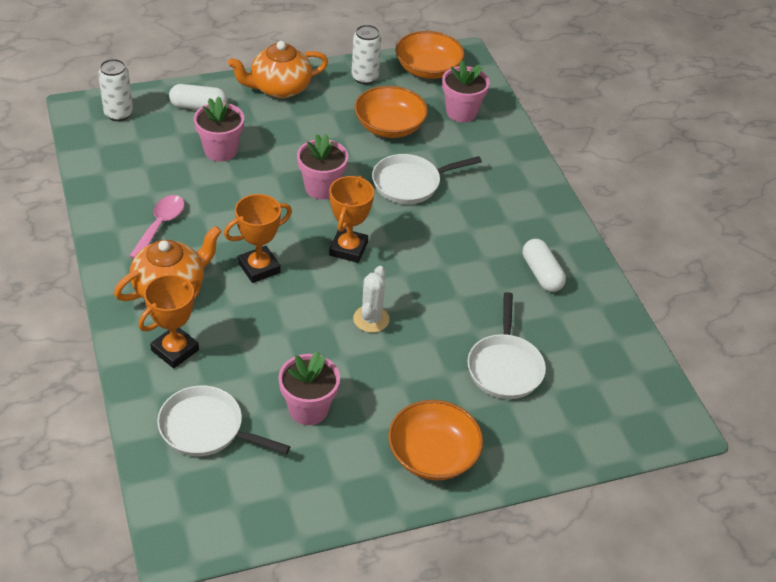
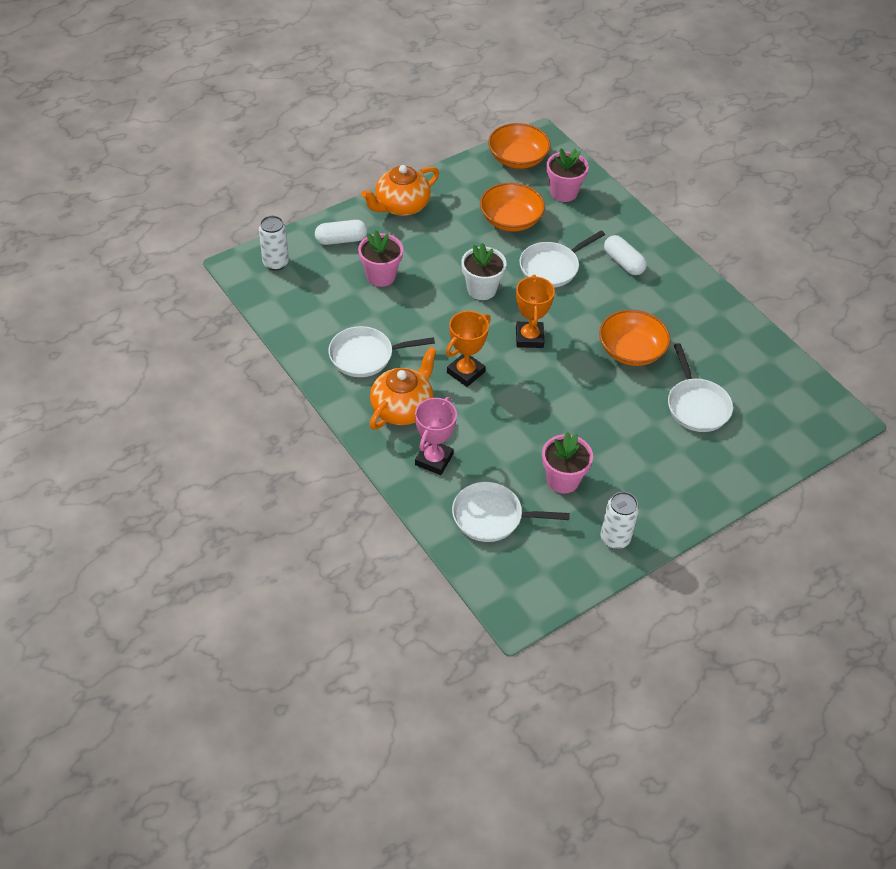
camera: 15 degrees left, 5 degrees up
pink spoon [129,195,184,259] -> white pan [329,326,435,377]
orange trophy [139,274,201,368] -> pink trophy [415,397,457,475]
pink flower pot [297,134,348,200] -> white flower pot [461,243,507,300]
white can [351,25,381,85] -> white can moved to [600,492,639,549]
white cactus [353,266,390,333] -> none
orange bowl [388,400,483,480] -> orange bowl moved to [599,310,670,366]
white capsule [523,239,566,292] -> white capsule moved to [604,235,647,275]

